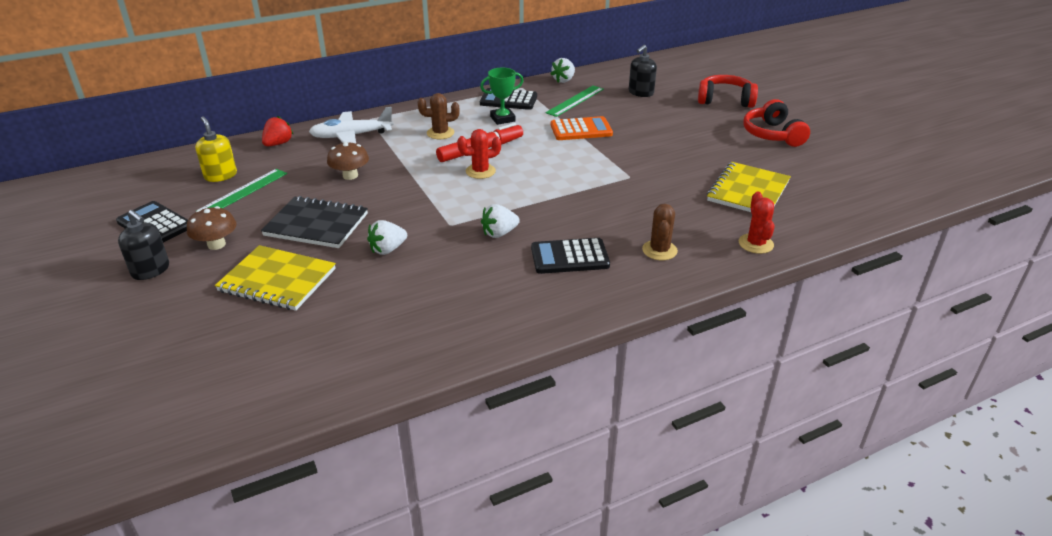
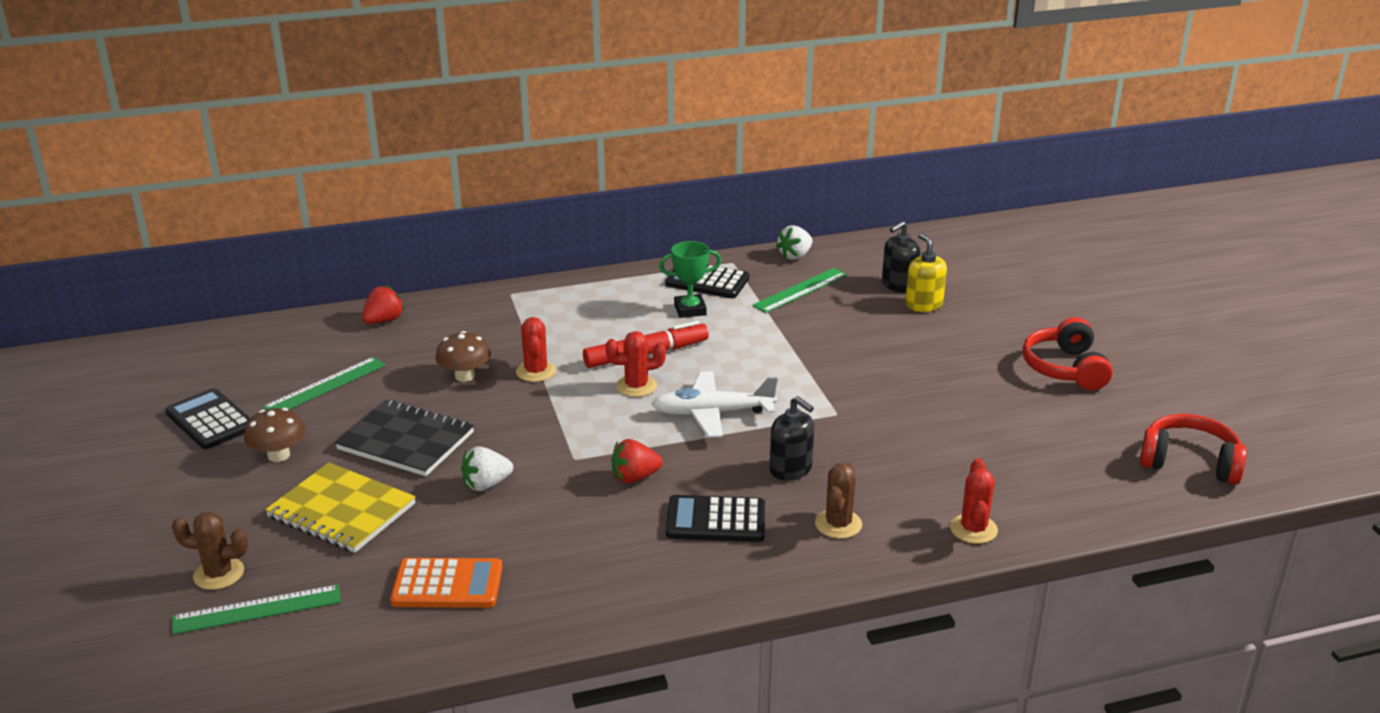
camera: 10 degrees right, 5 degrees down
black soap dispenser [118,210,169,280] -> black soap dispenser moved to [769,396,814,481]
yellow soap dispenser [195,116,237,182] -> yellow soap dispenser moved to [905,233,947,312]
white plane [309,107,394,143] -> white plane moved to [652,371,778,438]
brown cactus [418,93,460,139] -> brown cactus moved to [172,511,248,590]
white strawberry [481,204,520,238] -> red strawberry [611,439,663,484]
orange calculator [551,116,613,140] -> orange calculator moved to [390,558,502,608]
red headphones [698,75,758,108] -> red headphones moved to [1140,414,1247,485]
yellow notebook [707,162,791,212] -> none
none -> green ruler [172,585,341,634]
none -> red cactus [516,317,556,382]

